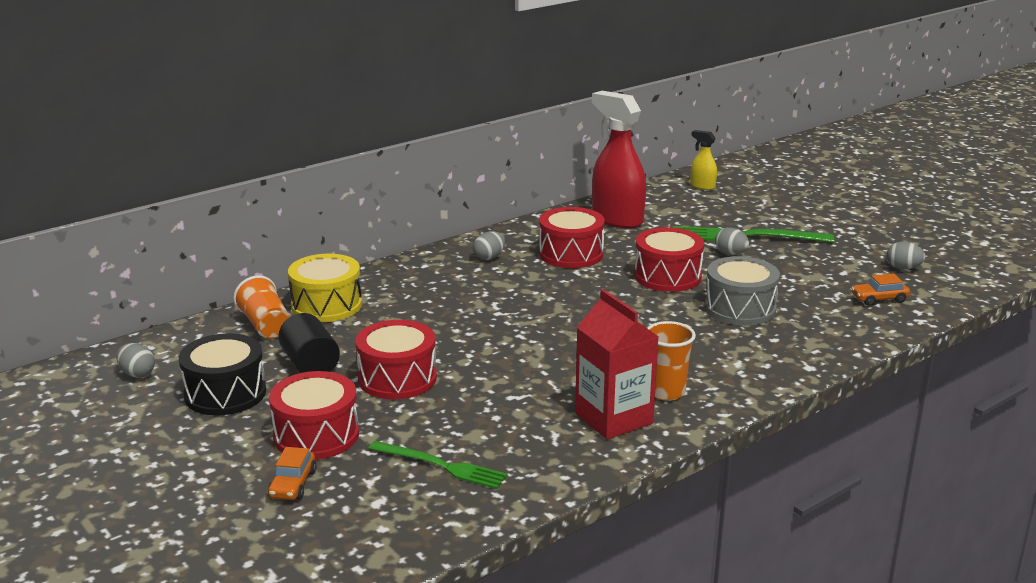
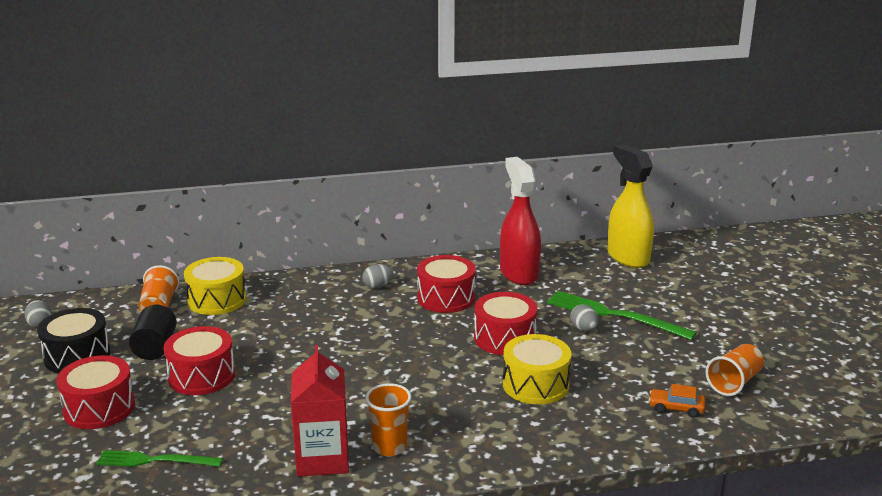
camera: 25 degrees right, 0 degrees up
orange car [268,447,317,500] -> none
green fork [368,441,508,489] -> green fork turned 135 degrees clockwise [96,450,223,467]
yellow spray bottle [690,130,717,190] -> yellow spray bottle [607,144,654,268], size x2.10
grey drum [705,256,780,325] -> yellow drum [503,334,572,404]
grey egg [887,242,925,269] -> orange cup [706,344,764,396]

